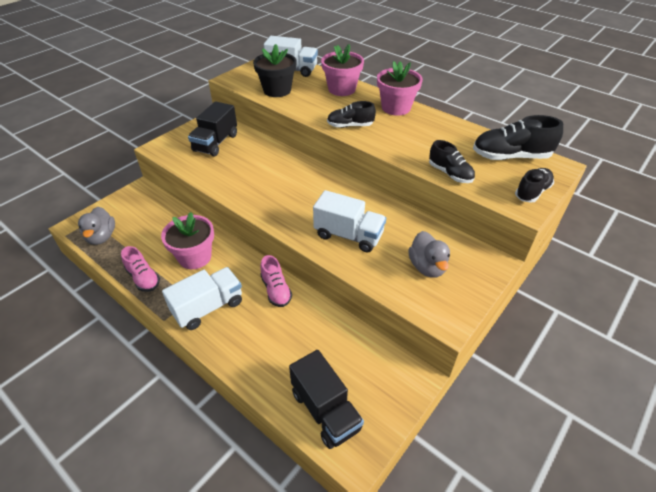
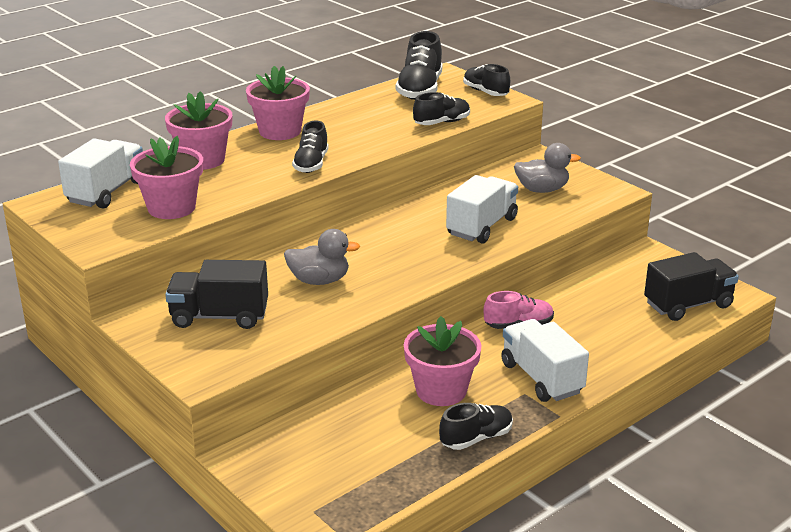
camera: 80 degrees left, 15 degrees down
grey duck [78,207,115,245] -> grey duck moved to [284,229,360,285]
pink shoe [121,246,160,292] -> black shoe [439,403,513,450]
black truck [188,101,237,156] -> black truck turned 150 degrees clockwise [165,260,268,329]
black flower pot [253,44,297,97] -> pink flower pot [130,136,203,219]

